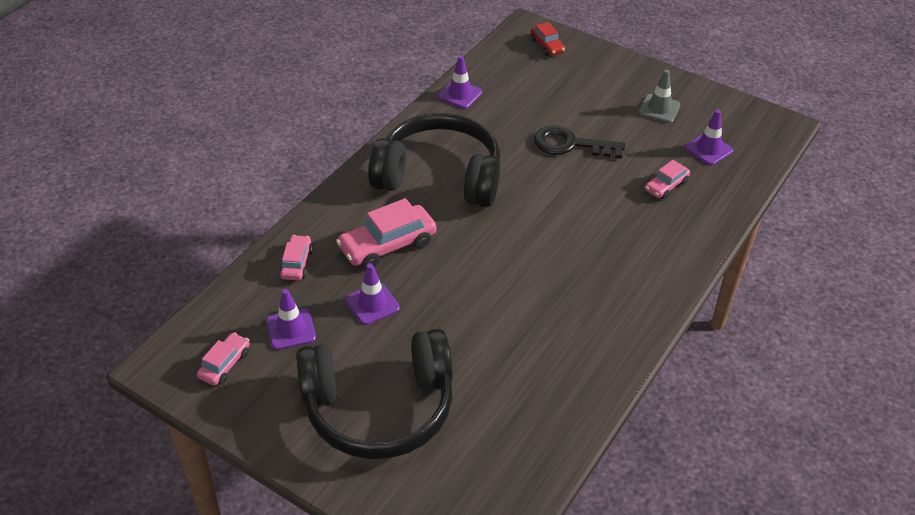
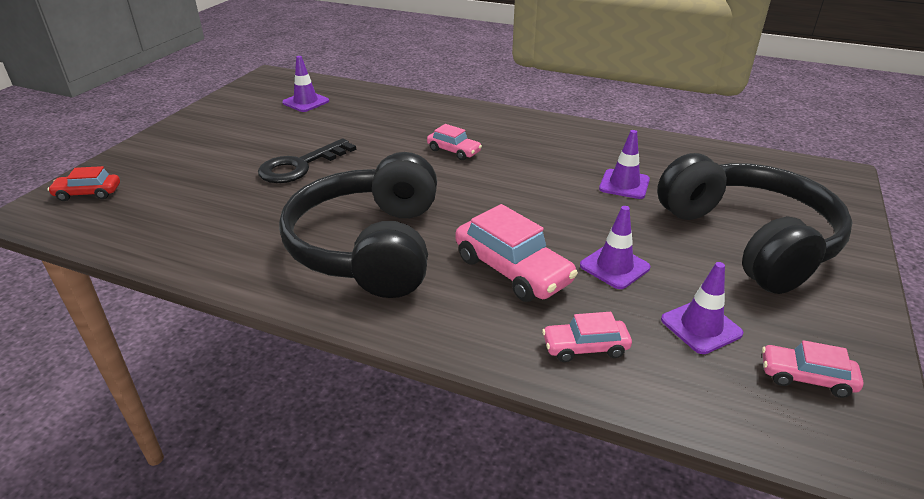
camera: 100 degrees left, 10 degrees down
purple traffic cone [438,55,482,109] -> purple traffic cone moved to [599,130,650,199]
red car [531,22,565,56] -> red car turned 150 degrees counterclockwise [47,166,120,201]
black key [534,126,625,159] -> black key turned 45 degrees clockwise [258,138,356,183]
grey traffic cone [639,70,680,123] -> none
pink car [645,160,690,199] -> pink car moved to [427,124,482,160]

